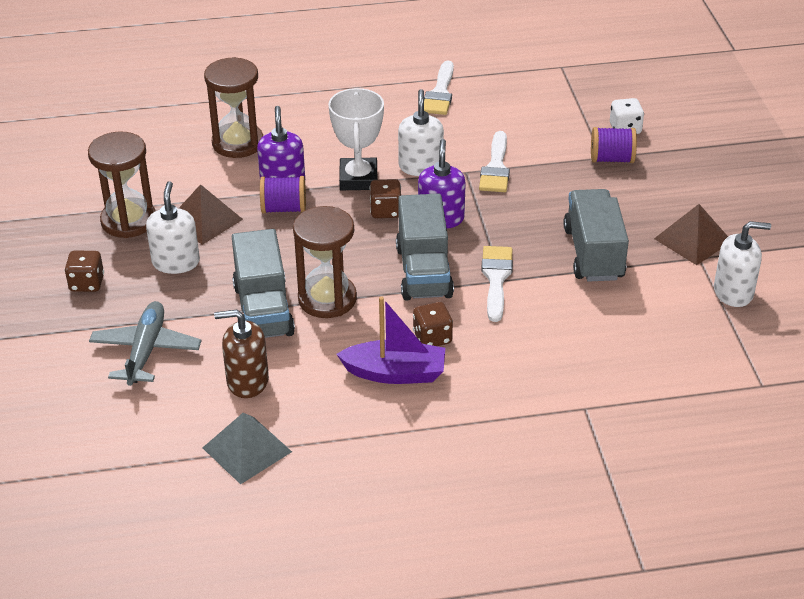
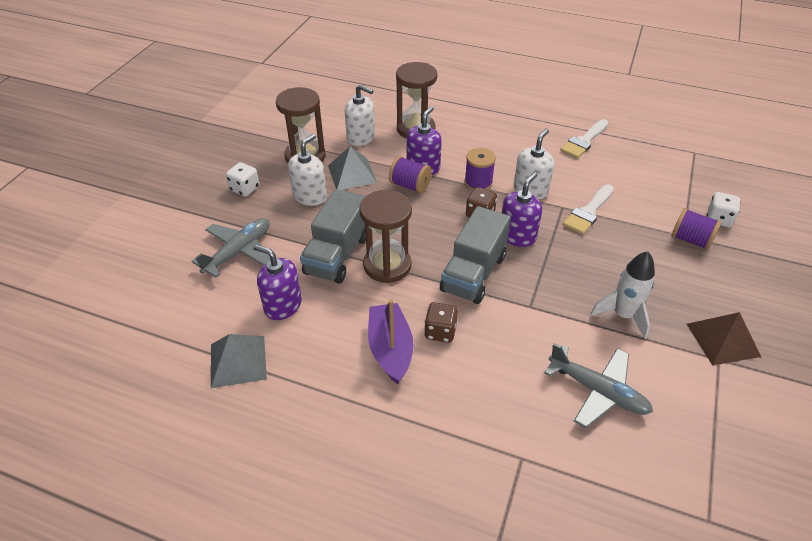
camera: 30 degrees right, 5 degrees up
brown dice [65,251,104,292] -> white dice [226,162,259,197]
brown pyramid [179,184,243,245] -> grey pyramid [328,146,377,190]
brown soap dispenser [214,310,269,398] -> purple soap dispenser [253,244,302,320]
white trophy [328,88,384,190] -> purple spool [464,148,496,191]
purple boat [336,296,445,384] -> purple boat turned 135 degrees counterclockwise [368,299,414,384]
white brush [481,246,513,322] -> none
grey truck [563,189,629,282] -> white rocket [590,251,655,339]
white soap dispenser [714,221,771,307] -> white soap dispenser moved to [345,84,375,146]
none -> grey plane [544,343,653,428]

